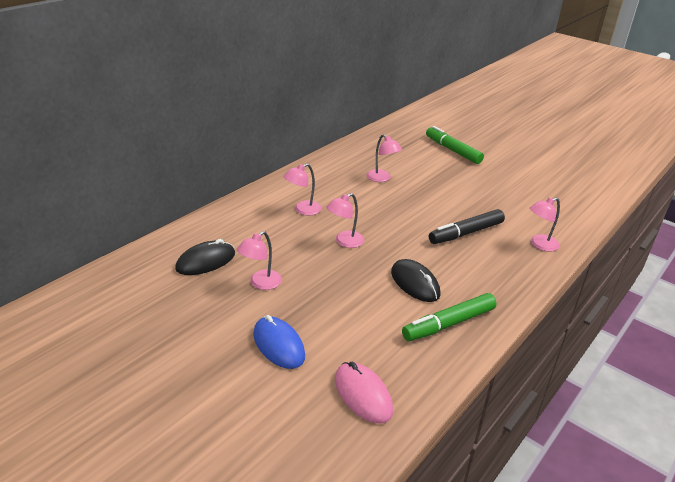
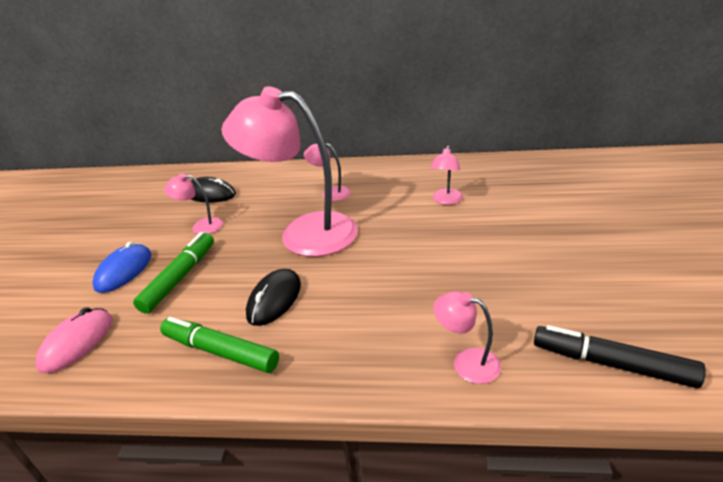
camera: 60 degrees right, 0 degrees up
pink lamp [326,193,364,248] -> pink lamp [222,86,358,257], size x2.36
green marker [426,126,484,164] -> green marker moved to [133,232,214,314]
black marker [429,209,505,244] -> black marker moved to [534,325,706,388]

